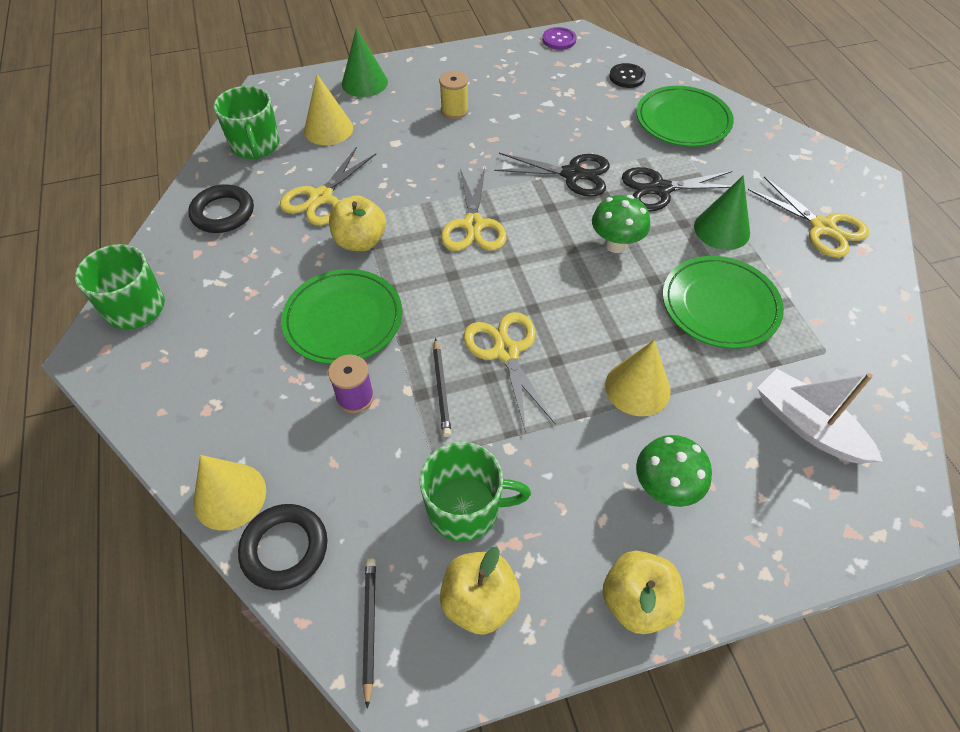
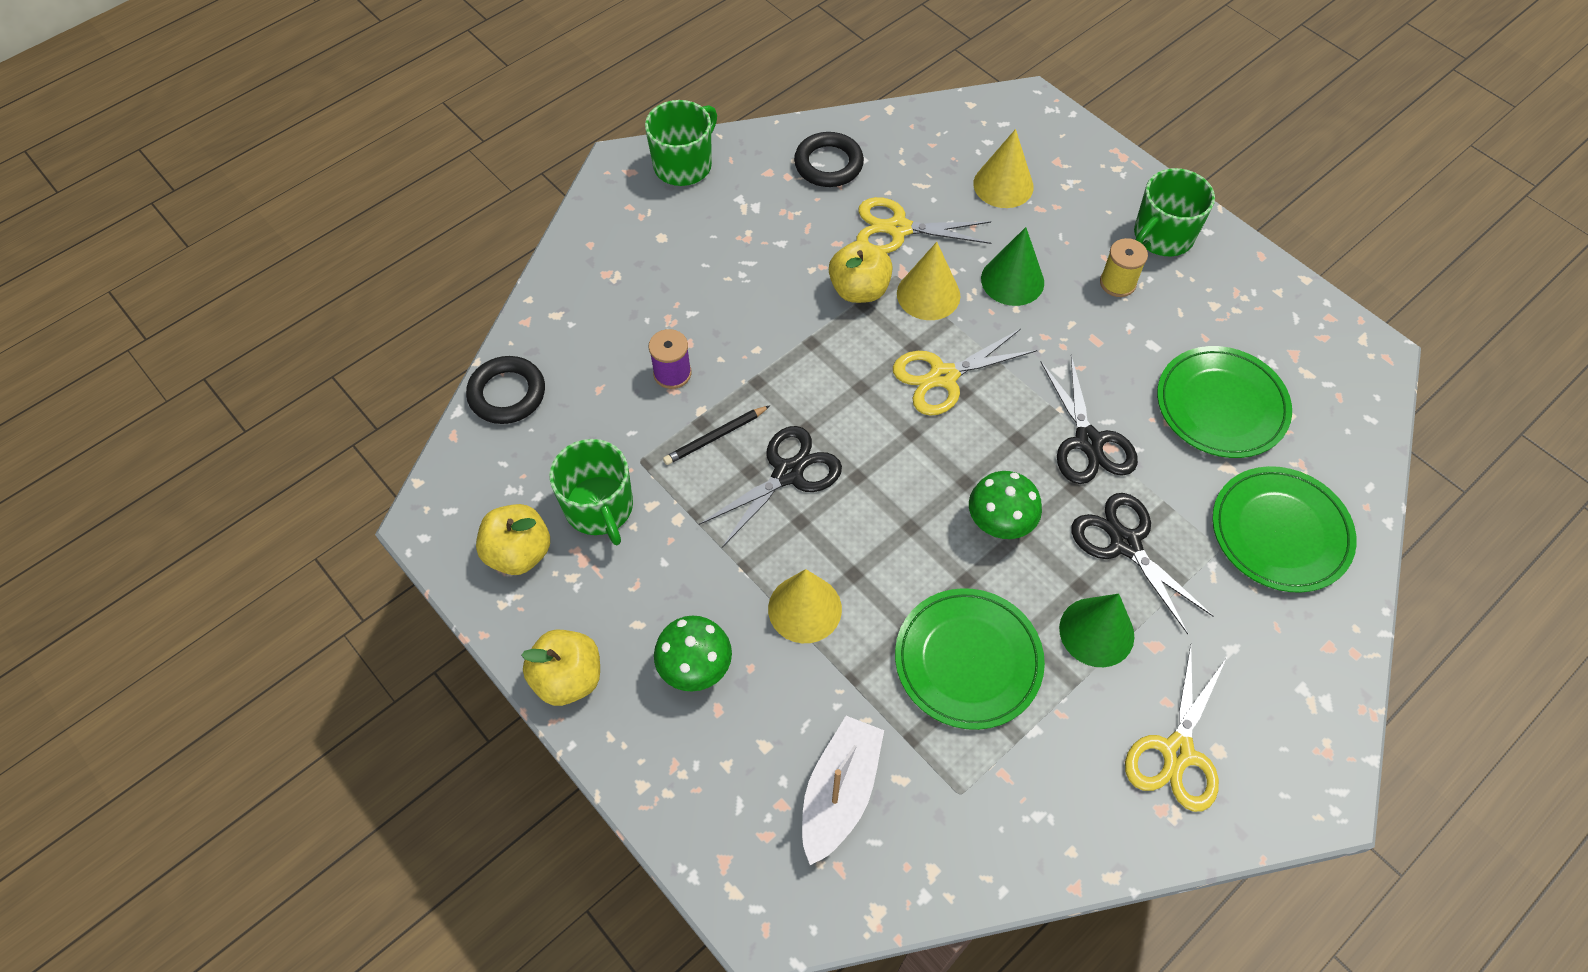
camera: 65 degrees right, 5 degrees up
yellow cone [193,455,266,530] -> yellow cone moved to [897,242,960,320]
green mug [214,86,280,160] -> green mug moved to [1134,168,1215,256]
green plate [281,269,402,364] -> green plate moved to [1157,346,1292,458]
green cone [342,28,388,97] -> green cone moved to [981,227,1044,306]
black pencil [362,558,376,709] -> none
yellow scissors [463,312,556,433] -> black scissors [699,426,842,547]
purple button [542,27,576,50] -> none
black button [609,63,646,88] -> none

